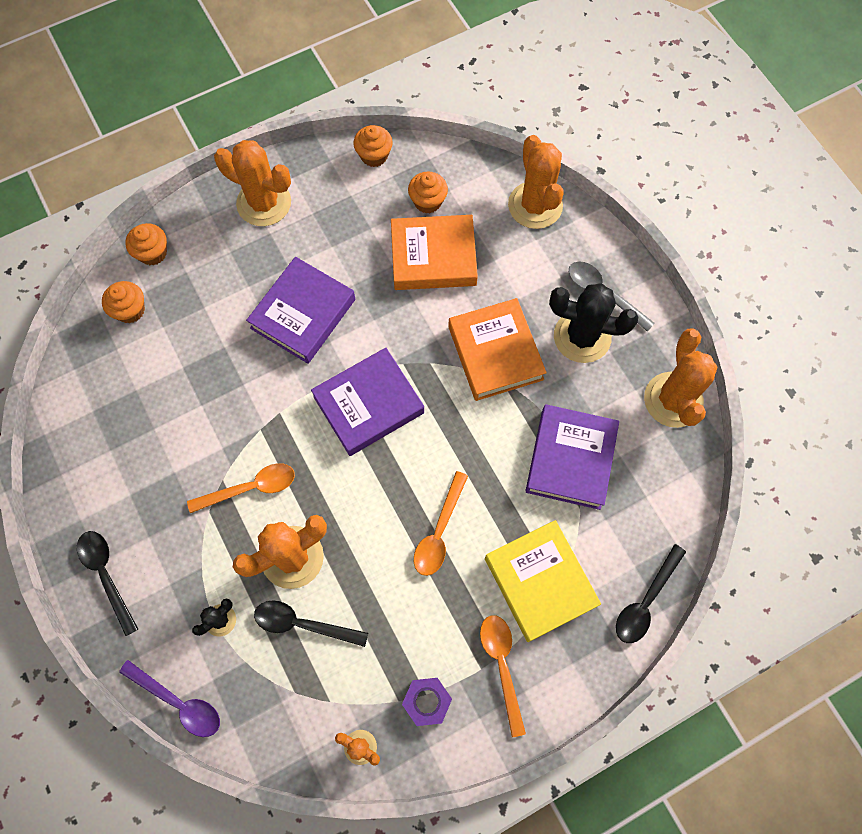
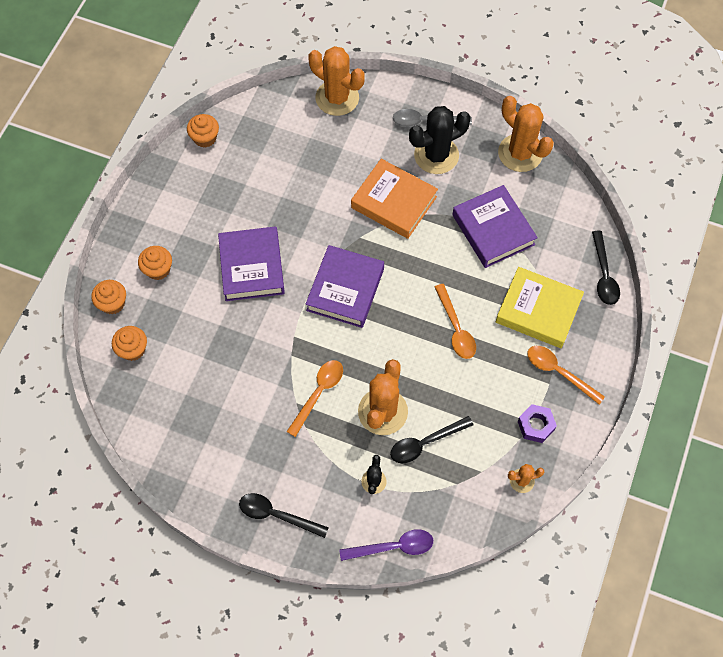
camera: 40 degrees left, 5 degrees down
orange cactus [214,140,291,226] -> none
orange book [391,215,478,290] -> none
orange cupcake [408,171,448,213] -> orange cupcake moved to [138,246,172,280]

